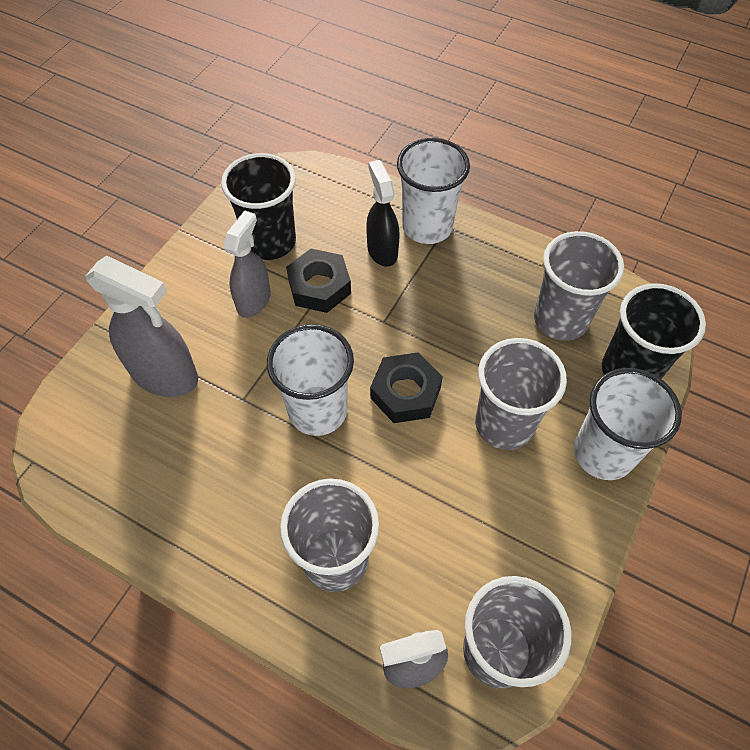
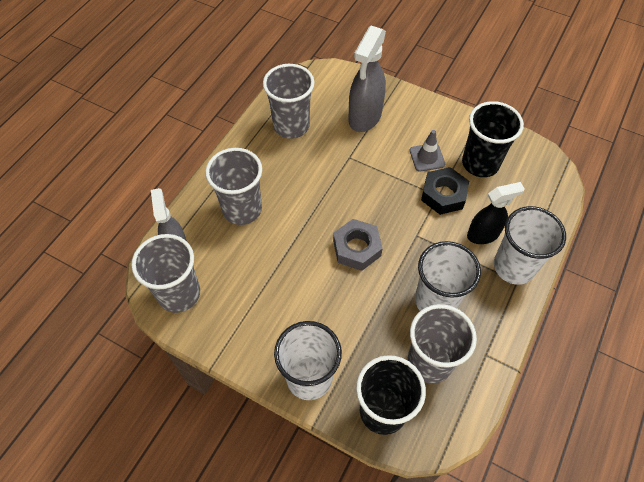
camera: 90 degrees right, 0 degrees up
grey spray bottle [223,210,271,318] -> grey traffic cone [410,130,445,172]
white cup [267,324,354,436] -> white cup moved to [415,241,481,311]
black nut [370,352,443,423] -> grey nut [333,219,383,271]
grey cup [475,338,567,450] -> grey cup moved to [263,64,315,139]

